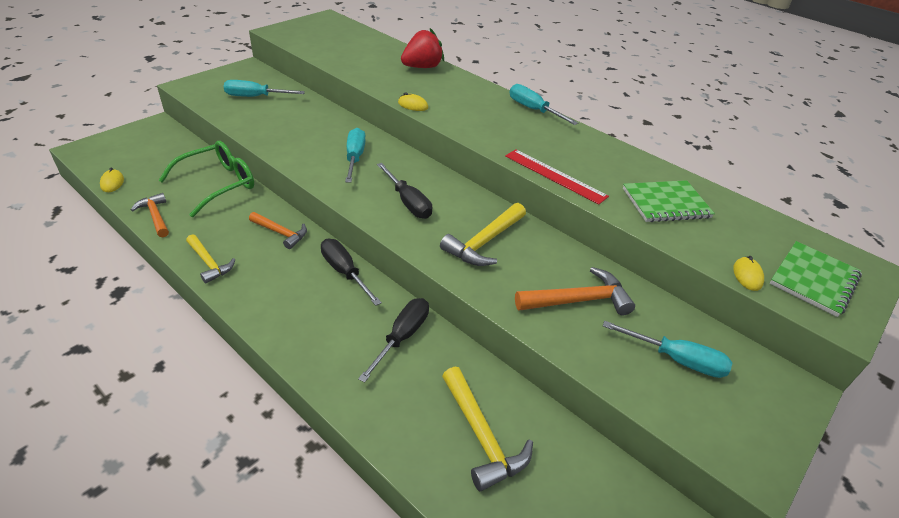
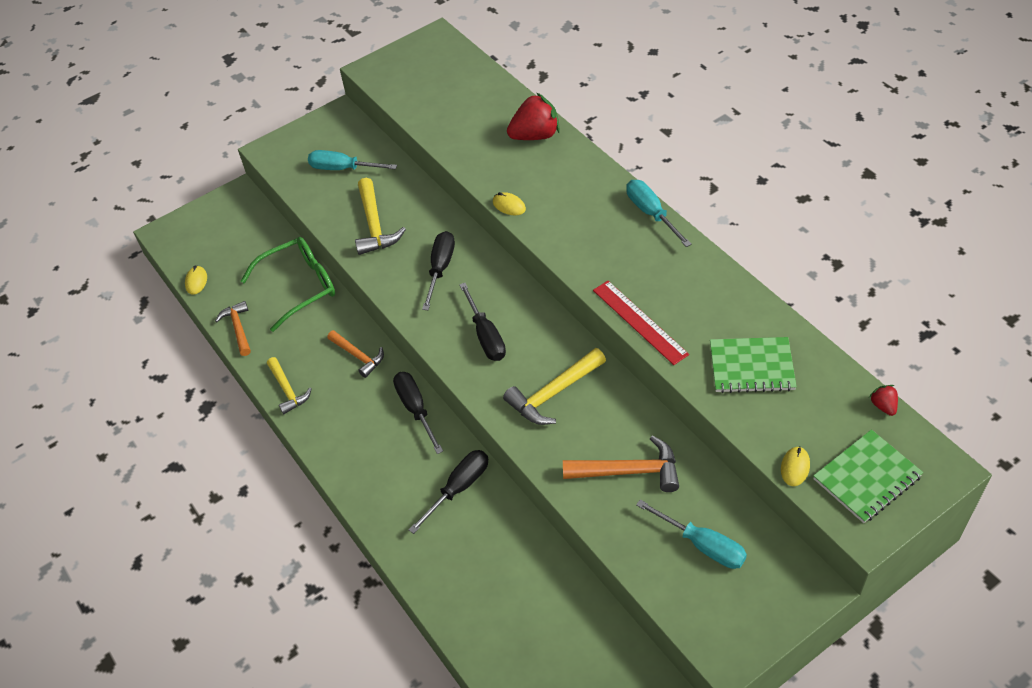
camera: 20 degrees right, 10 degrees up
turquoise screwdriver [345,128,366,183] -> black screwdriver [422,231,455,310]
yellow hammer [442,367,533,492] -> yellow hammer moved to [355,178,406,255]
none -> red strawberry [869,385,898,416]

